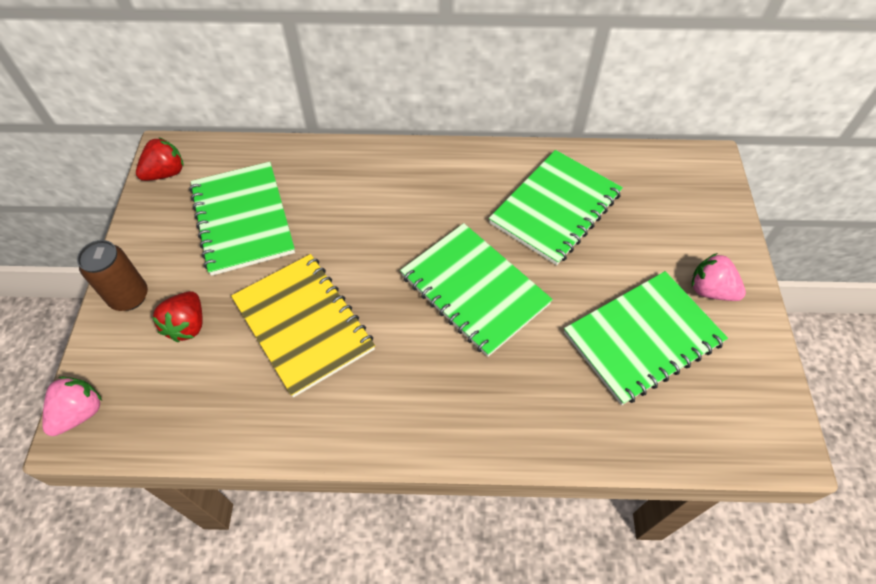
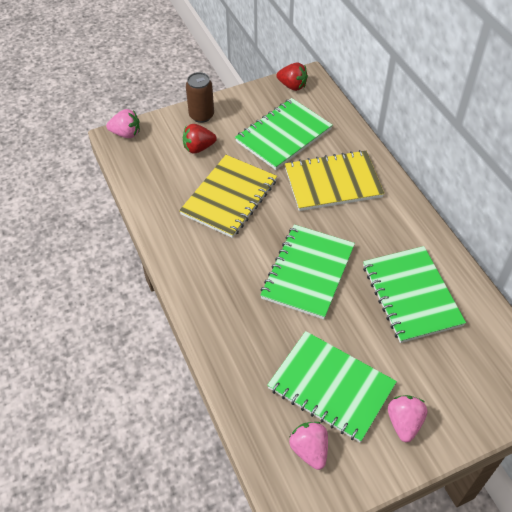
camera: 65 degrees right, 5 degrees down
green notebook [489,150,623,265] -> green notebook turned 60 degrees clockwise [363,246,466,343]
none -> yellow notebook [285,150,384,211]
none -> pink strawberry [289,422,328,470]

